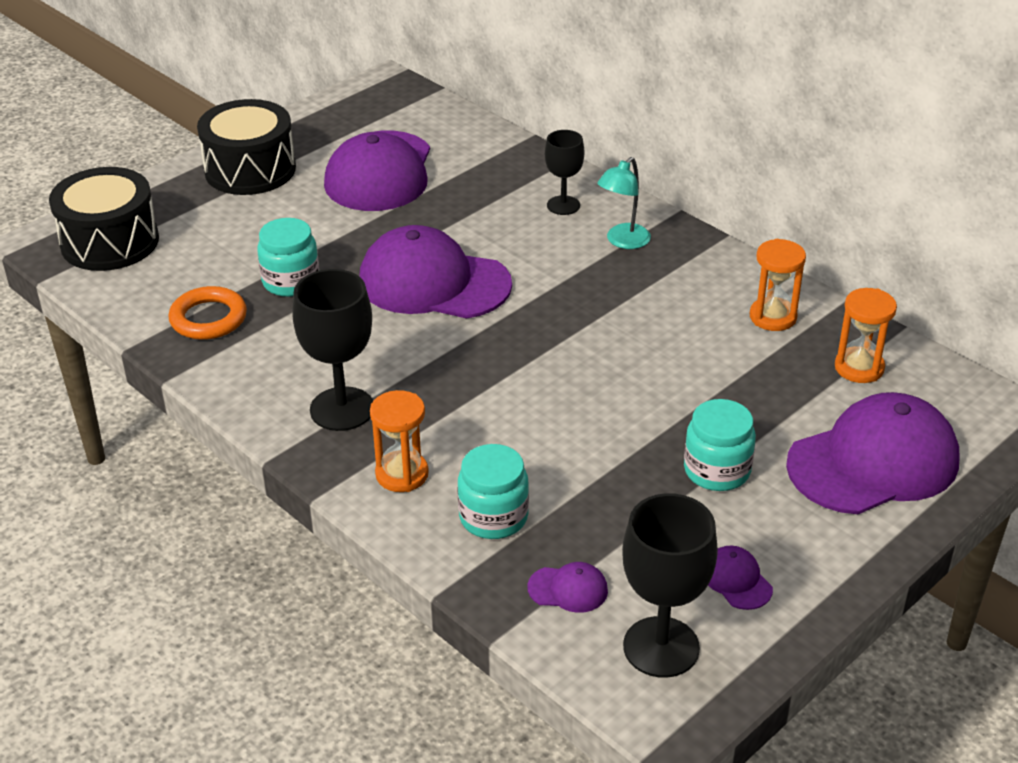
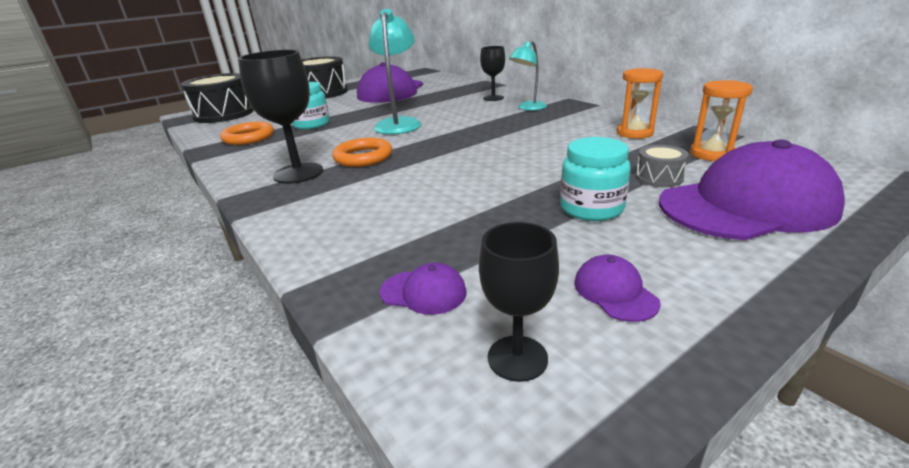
camera: 10 degrees right, 10 degrees down
purple cap [359,225,512,319] -> turquoise lamp [368,9,421,134]
orange hourglass [370,390,429,492] -> none
turquoise jar [458,444,529,539] -> none
black goblet [622,493,718,678] -> black goblet [479,222,559,382], size x0.61
none -> orange ring [332,138,392,167]
none -> grey drum [635,145,689,187]

